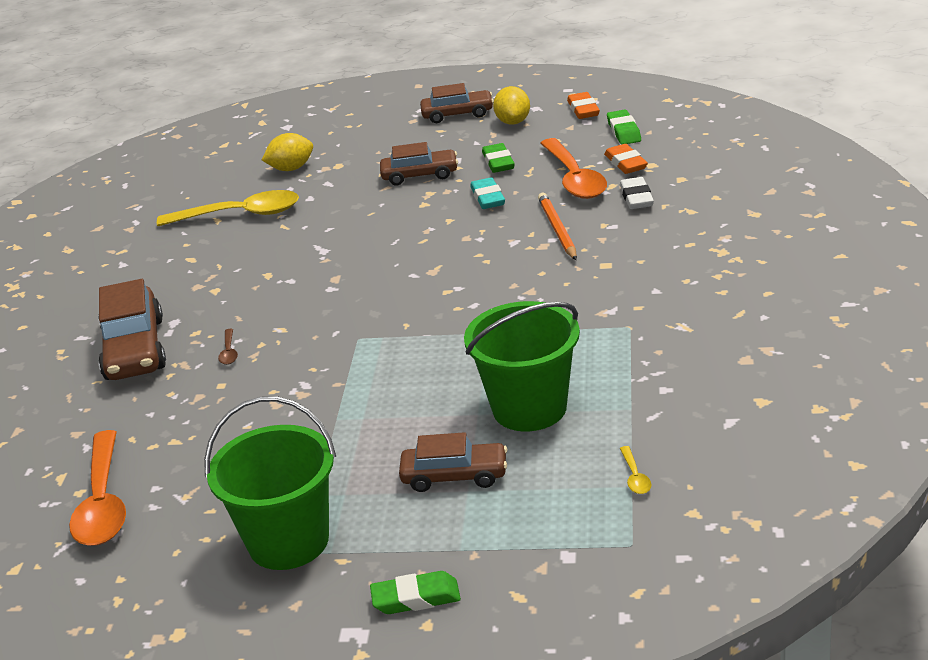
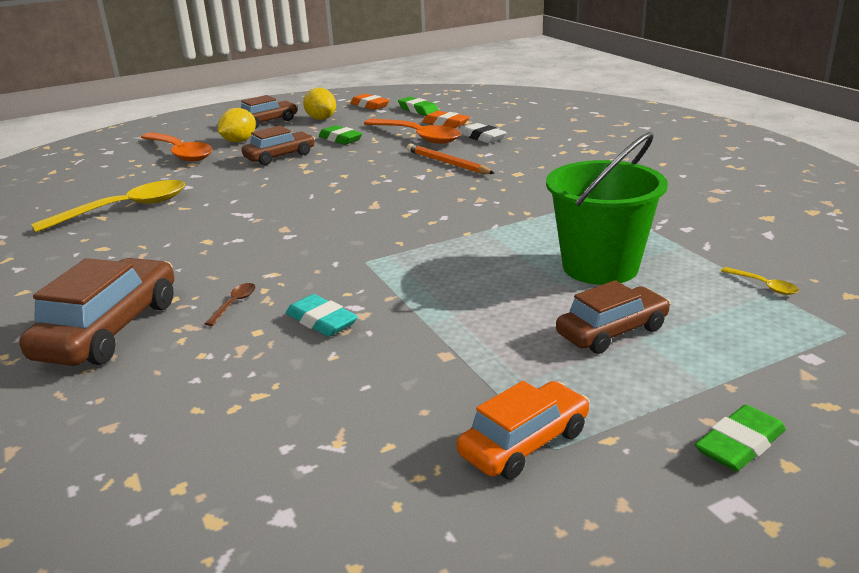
camera: 35 degrees left, 5 degrees down
orange spoon [69,430,126,546] -> orange spoon moved to [141,132,212,161]
brown car [98,279,166,380] -> brown car turned 120 degrees counterclockwise [19,258,174,366]
green bucket [204,396,336,570] -> orange car [457,381,590,480]
brown spoon [218,329,238,365] -> brown spoon turned 120 degrees counterclockwise [205,283,256,326]
yellow lemon [262,133,313,171] -> yellow lemon moved to [218,108,256,142]
turquoise eraser [470,177,505,209] -> turquoise eraser moved to [286,294,358,337]

